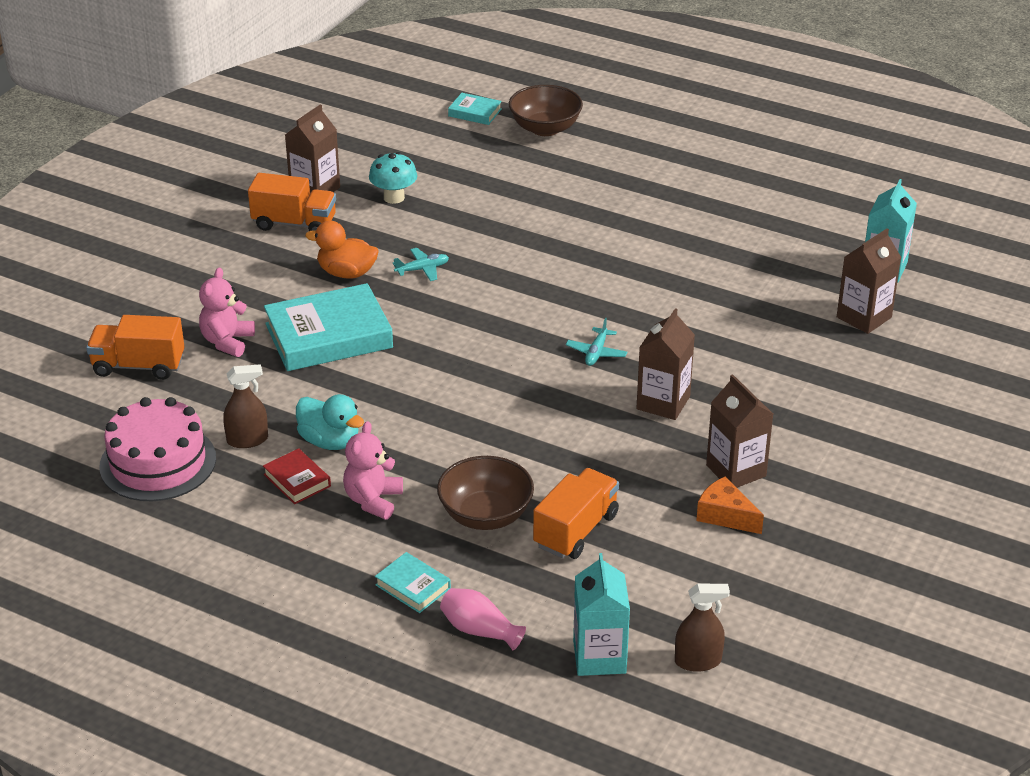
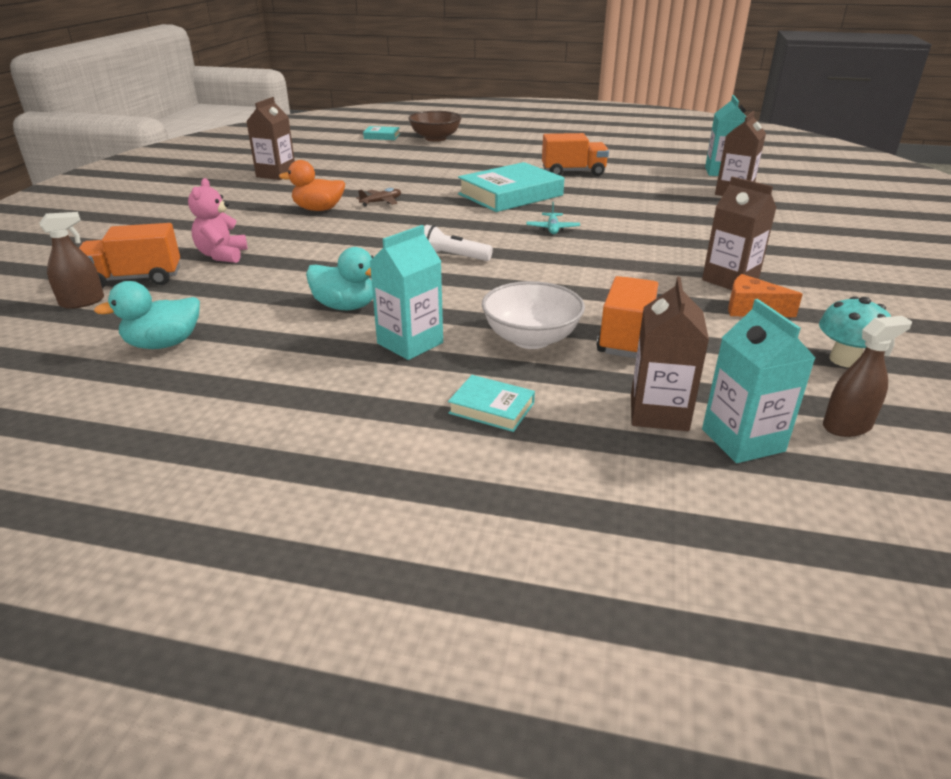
camera: 15 degrees left, 5 degrees down
pink cake [99,397,216,501] -> turquoise duck [94,281,200,349]
brown spray bottle [223,364,268,448] -> brown spray bottle moved to [40,212,104,309]
orange truck [248,173,336,231] -> orange truck moved to [542,133,609,176]
red book [263,448,331,504] -> none
turquoise book [264,283,393,371] -> turquoise book moved to [458,162,564,212]
pink teddy bear [343,421,403,520] -> turquoise carton [370,225,443,360]
turquoise mushroom [369,152,417,204] -> turquoise mushroom moved to [819,296,891,367]
turquoise plane [393,248,449,281] -> brown plane [356,188,401,207]
brown bowl [437,456,534,530] -> white bowl [482,281,585,349]
pink vase [440,588,526,650] -> none
brown carton [636,308,695,420] -> brown carton moved to [631,277,709,431]
none -> white flashlight [424,225,493,261]

